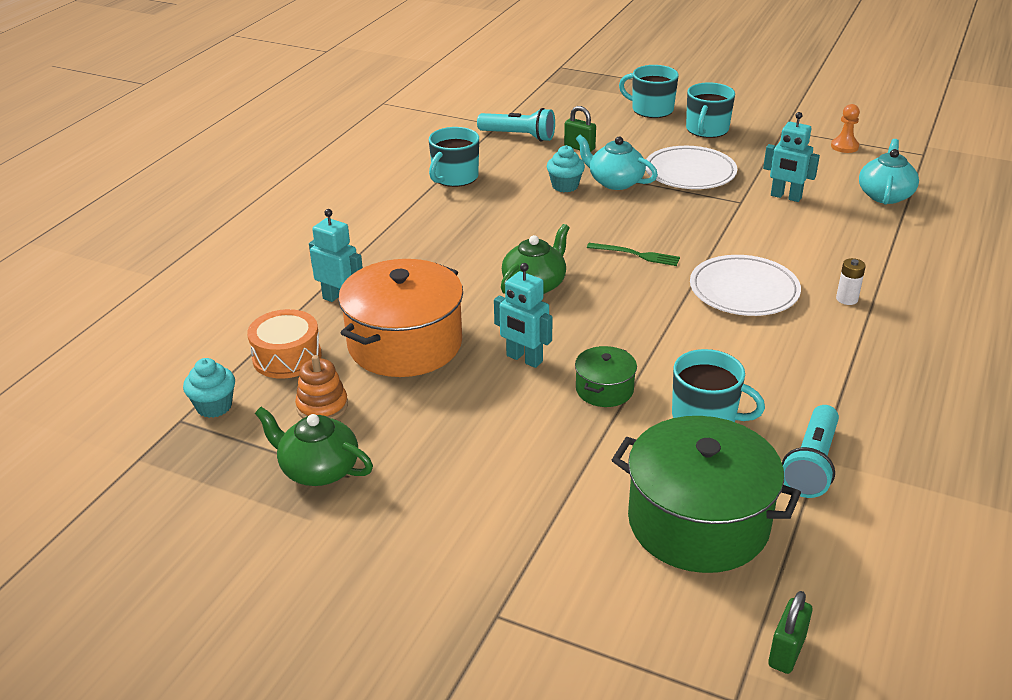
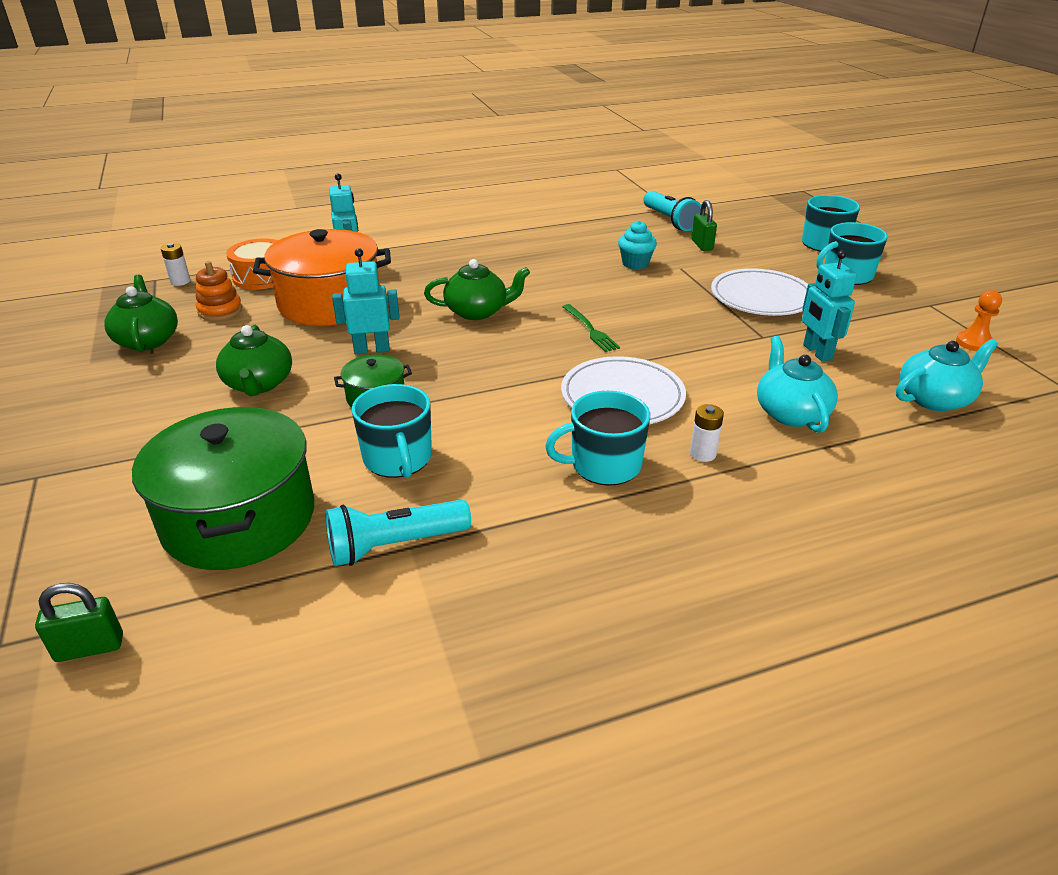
camera: 45 degrees right, 0 degrees up
turquoise cupcake [183,358,235,418] -> white battery [161,243,190,286]
turquoise mug [429,127,479,187] -> turquoise mug moved to [545,391,650,486]
turquoise robot [494,263,553,368] -> turquoise robot turned 90 degrees clockwise [332,248,400,354]
turquoise teapot [576,135,658,190] -> turquoise teapot moved to [757,336,838,433]
none -> green teapot [216,325,292,396]

